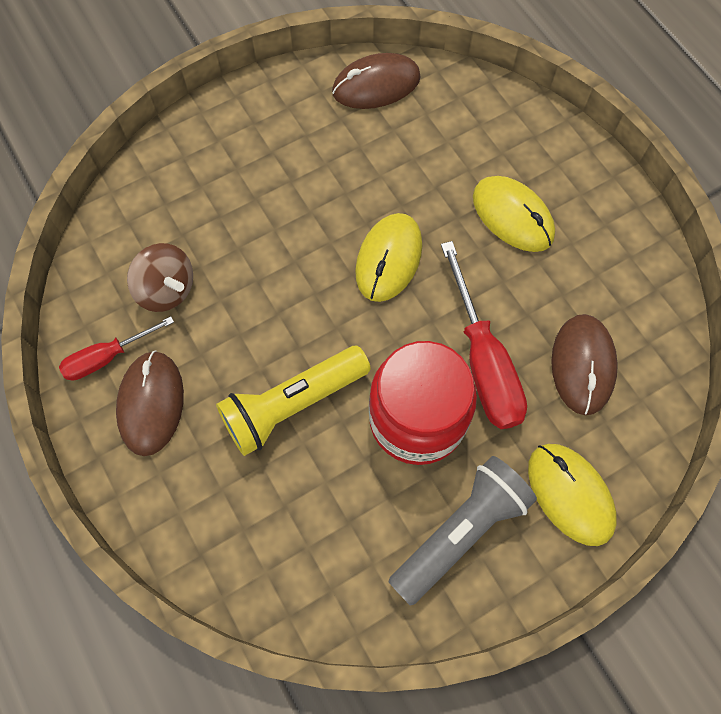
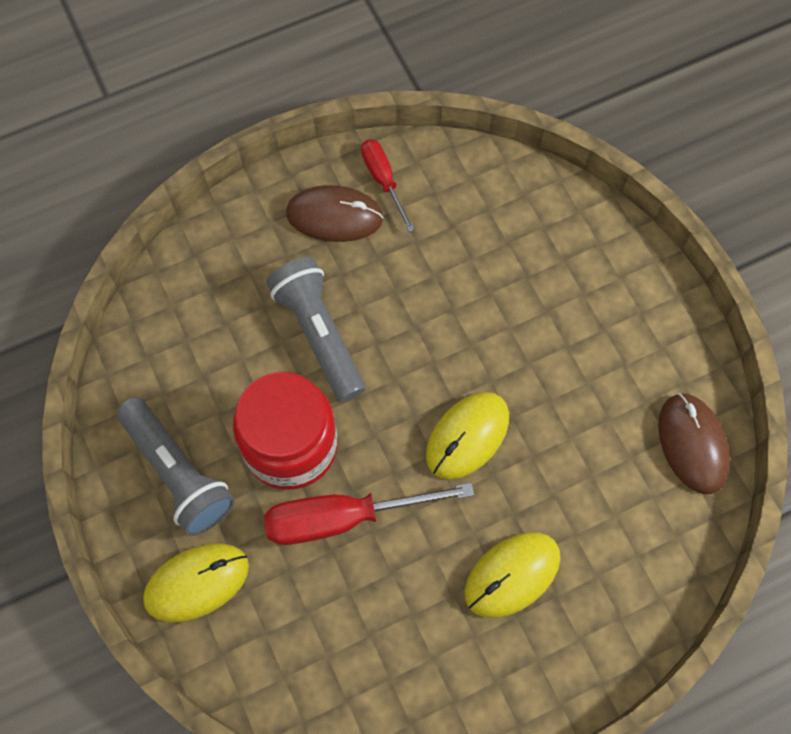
camera: 95 degrees right, 0 degrees up
brown spinning top [127,243,193,312] -> none
yellow flashlight [216,346,371,456] -> grey flashlight [266,257,365,402]
yellow mouse [355,213,422,302] -> yellow mouse turned 75 degrees counterclockwise [426,392,509,480]
brown mouse [551,314,618,415] -> none

